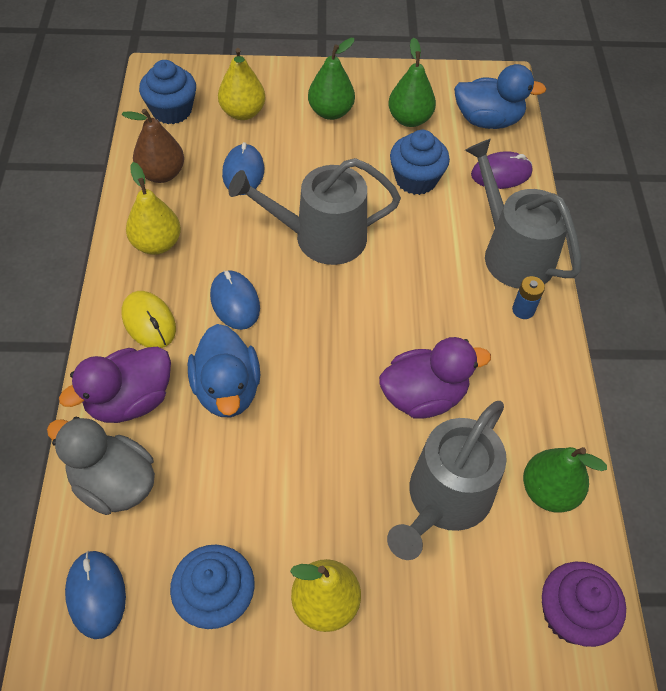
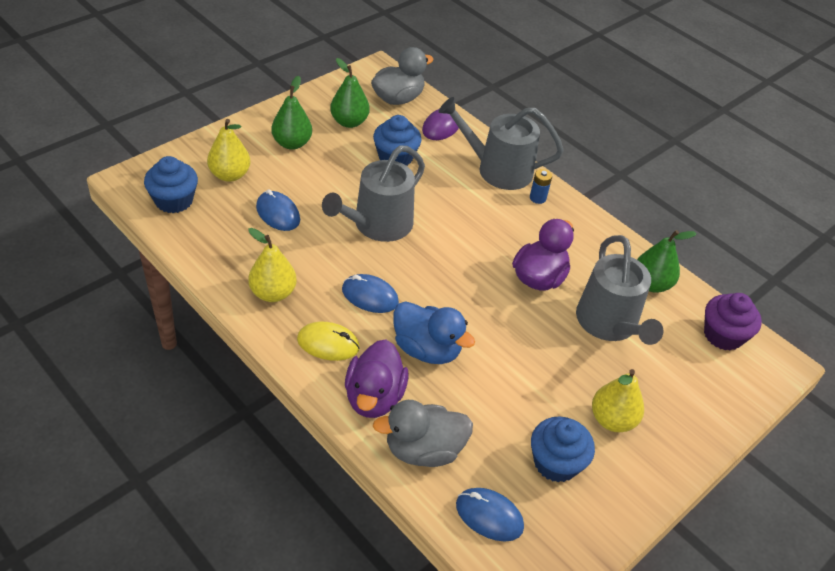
camera: 45 degrees left, 10 degrees down
brown pear [122,109,184,183] -> none
blue duck [454,64,546,129] -> grey duck [371,47,434,105]

